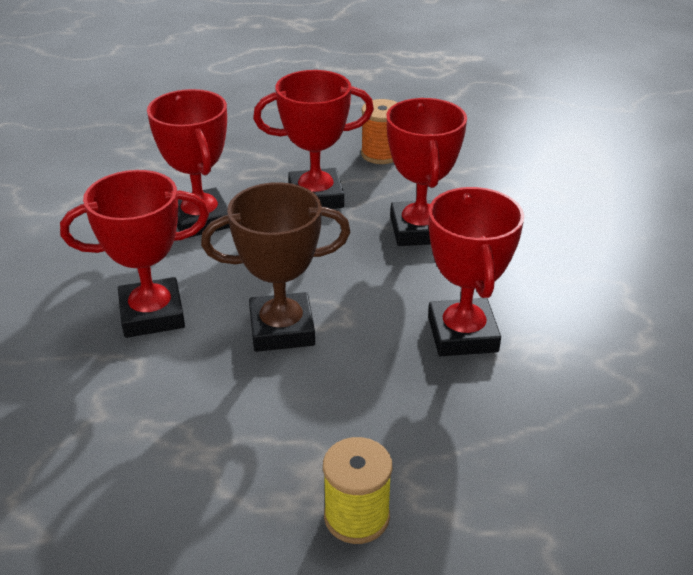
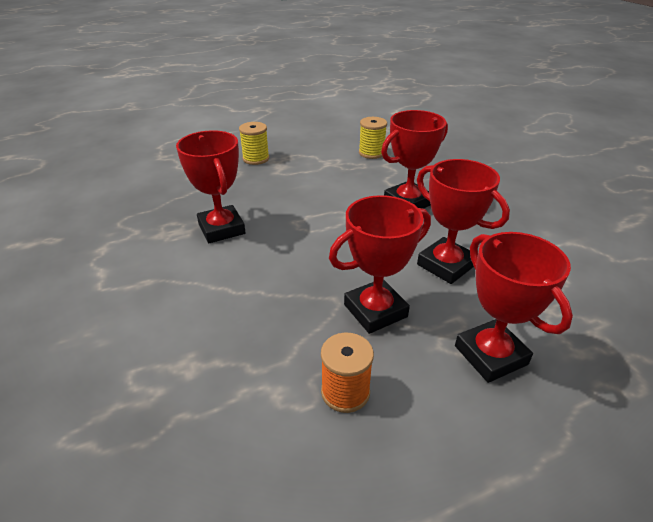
camera: 160 degrees right, 0 degrees up
brown trophy [201,182,351,352] -> none
red trophy [387,98,467,246] -> red trophy moved to [455,232,573,383]
none -> yellow spool [359,117,387,159]

